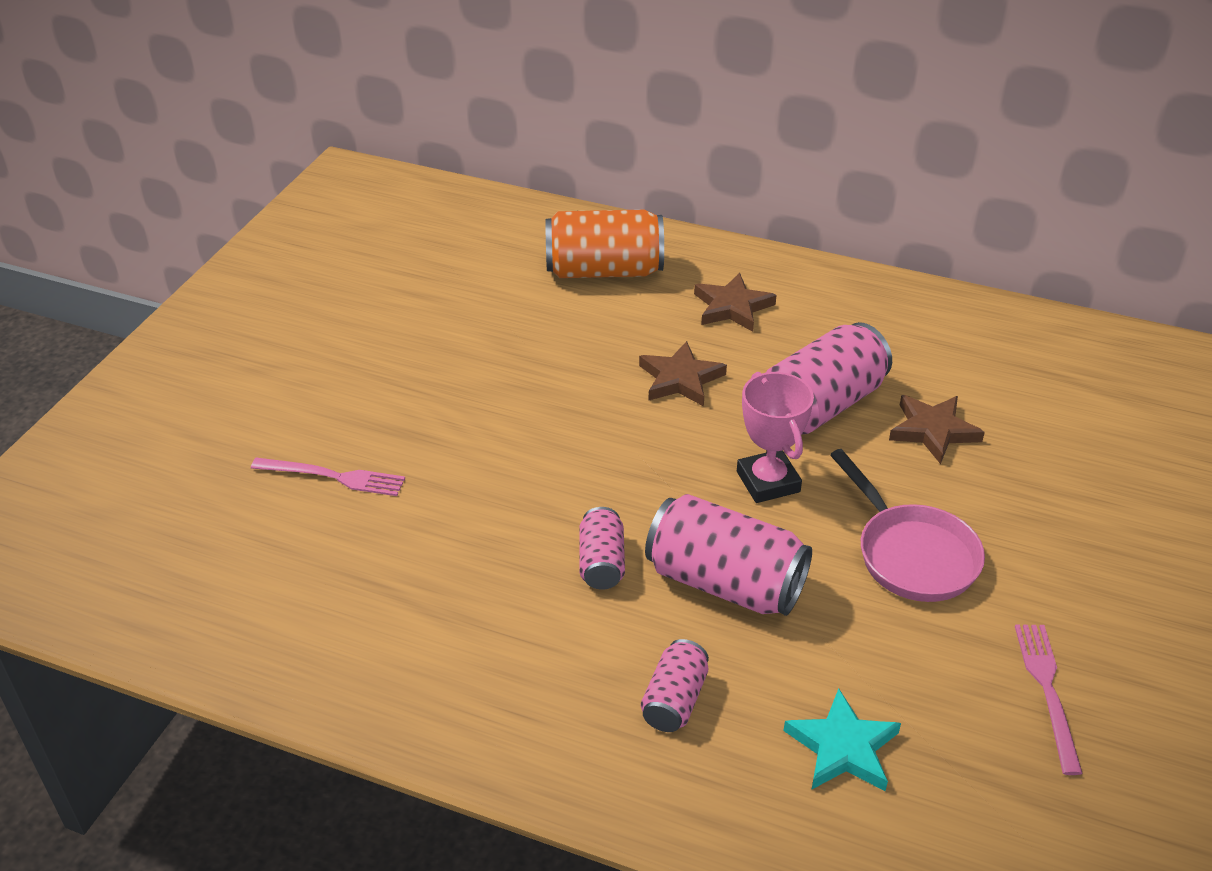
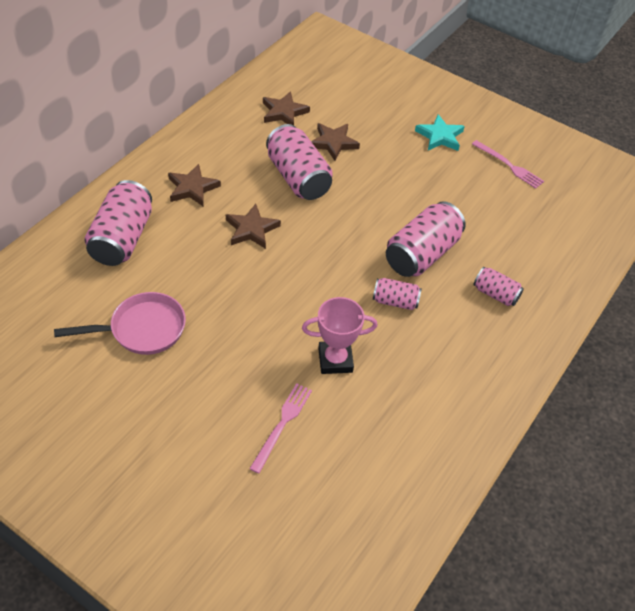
camera: 80 degrees left, 10 degrees up
orange can [545,210,664,278] -> pink can [85,180,152,266]
pink trophy [737,372,814,503] -> pink trophy moved to [302,297,378,374]
turquoise star [784,688,901,791] -> turquoise star moved to [415,114,465,151]
pink pan [830,449,985,602] -> pink pan moved to [54,292,186,355]
pink fork [1015,625,1083,775] -> pink fork turned 150 degrees counterclockwise [472,140,544,189]
none -> brown star [263,91,310,125]

